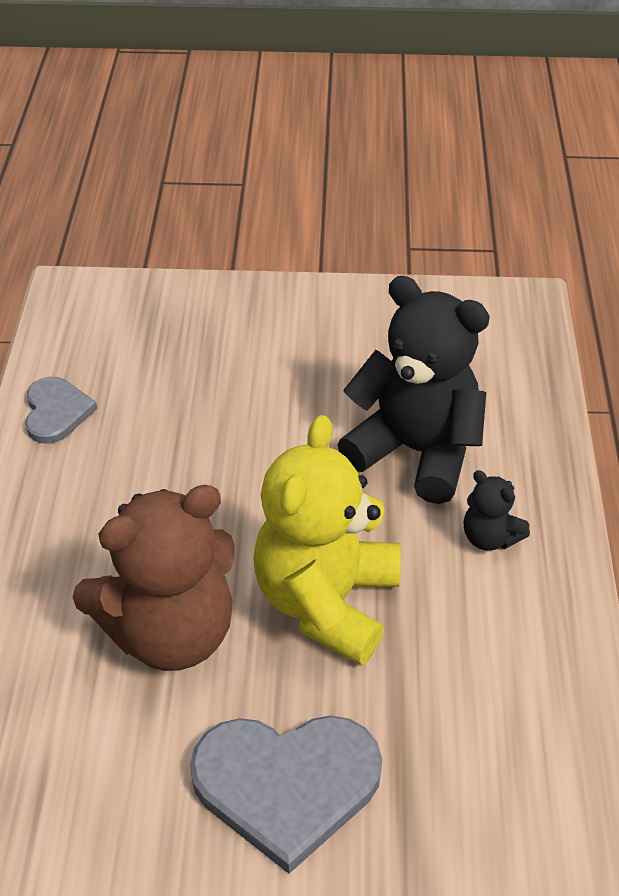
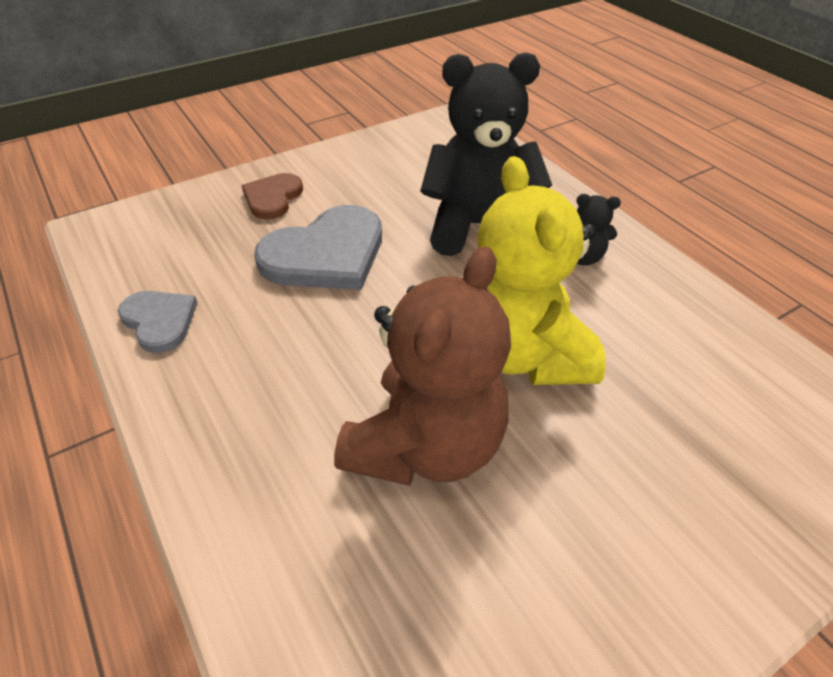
camera: 35 degrees left, 0 degrees up
grey heart [190,715,382,874] -> grey heart moved to [254,205,382,290]
none -> brown heart [242,173,303,220]

